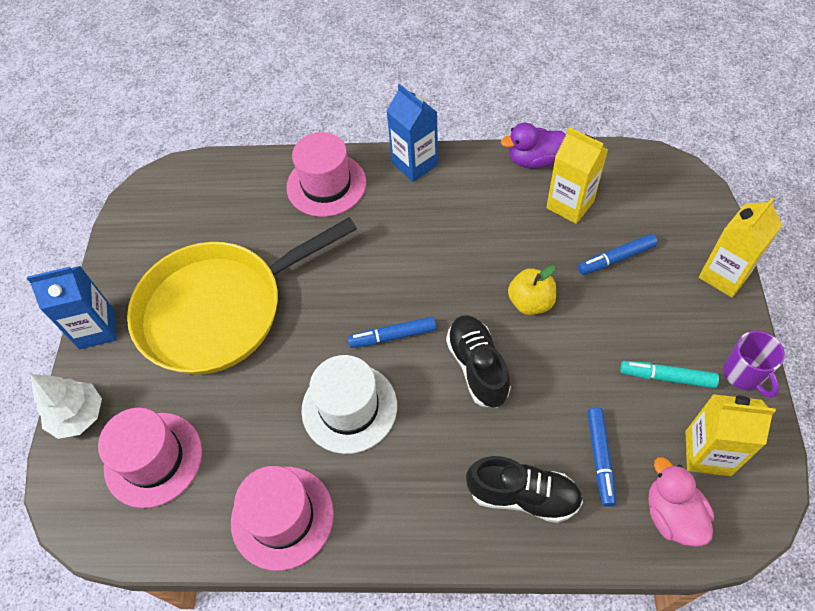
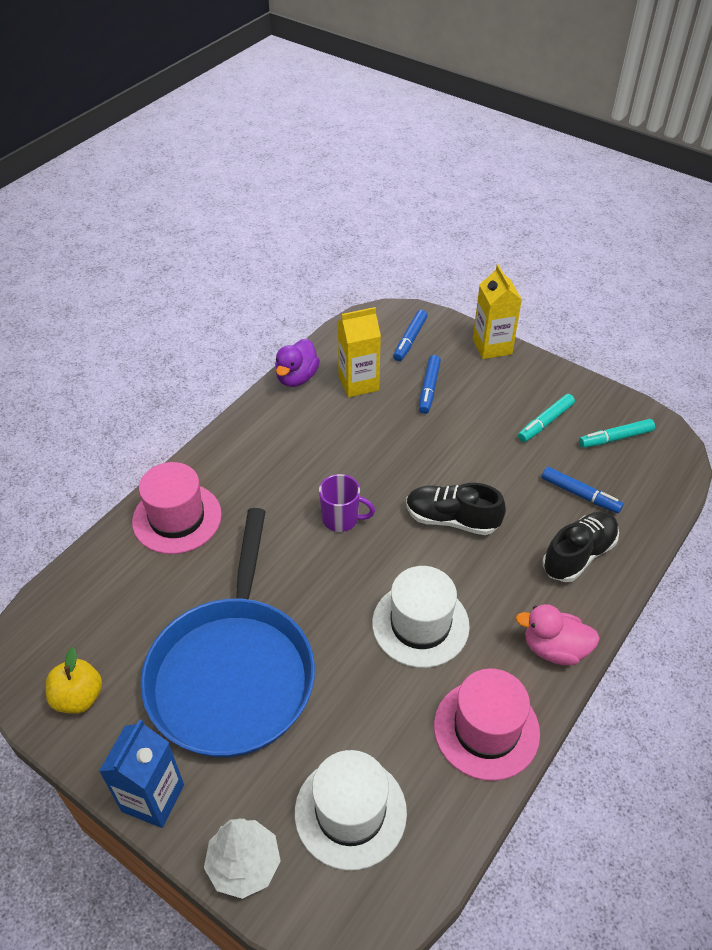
camera: 60 degrees left, 10 degrees down
pink hat [98,408,202,508] -> white hat [295,750,407,870]
yellow pan [127,217,357,375] -> blue pan [141,508,315,758]
blue marker [348,317,436,348] -> blue marker moved to [393,310,427,361]
blue carton [387,84,438,182] -> none
yellow apple [508,265,556,315] -> yellow apple moved to [45,647,102,714]
pink duck [648,457,714,547] -> pink duck moved to [516,604,600,665]
yellow carton [685,394,776,476] -> turquoise marker [579,419,655,448]
purple mug [723,331,785,398] -> purple mug moved to [319,474,375,532]

